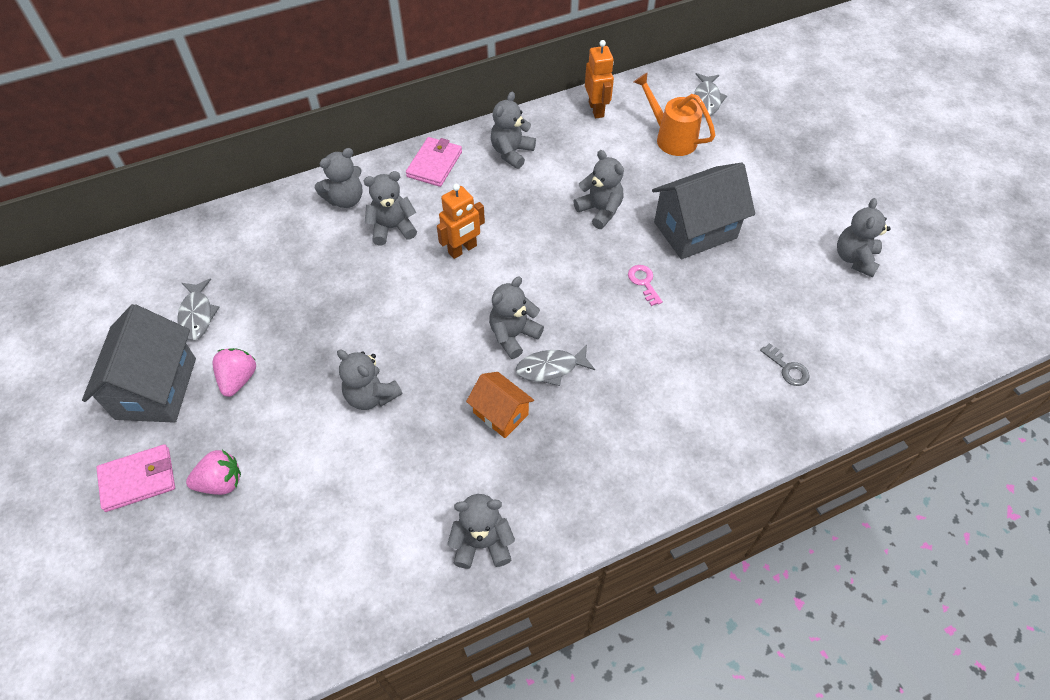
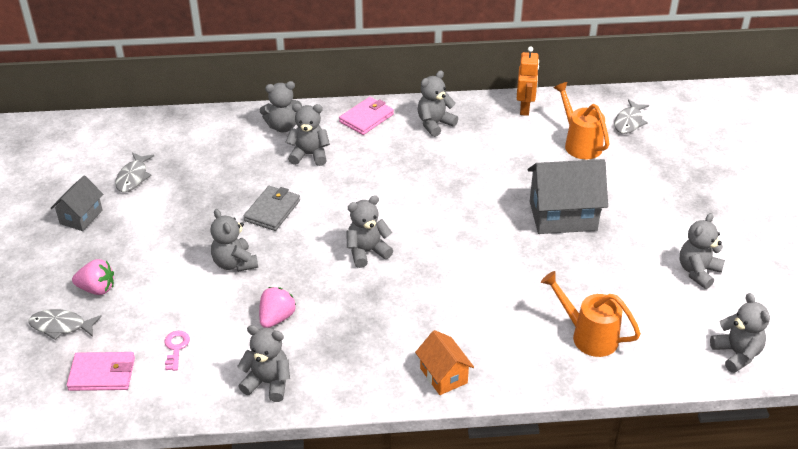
camera: 20 degrees right, 15 degrees down
grey house [82,304,196,423] -> grey house [50,176,103,231], size x0.57
pink wallet [96,444,175,512] -> pink wallet moved to [67,352,135,391]
pink strawberry [213,348,256,397] -> pink strawberry moved to [259,287,296,328]
orange robot [437,184,485,259] -> none
orange house [466,372,534,438] -> orange house moved to [415,330,474,395]
grey fish [516,345,595,386] -> grey fish moved to [28,309,102,340]
grey teddy bear [573,150,624,229] -> grey teddy bear moved to [710,293,770,373]
pink key [628,265,663,306] -> pink key moved to [164,331,190,371]
grey key [760,343,810,386] -> orange watering can [541,271,641,357]
none -> grey wallet [244,186,300,231]

